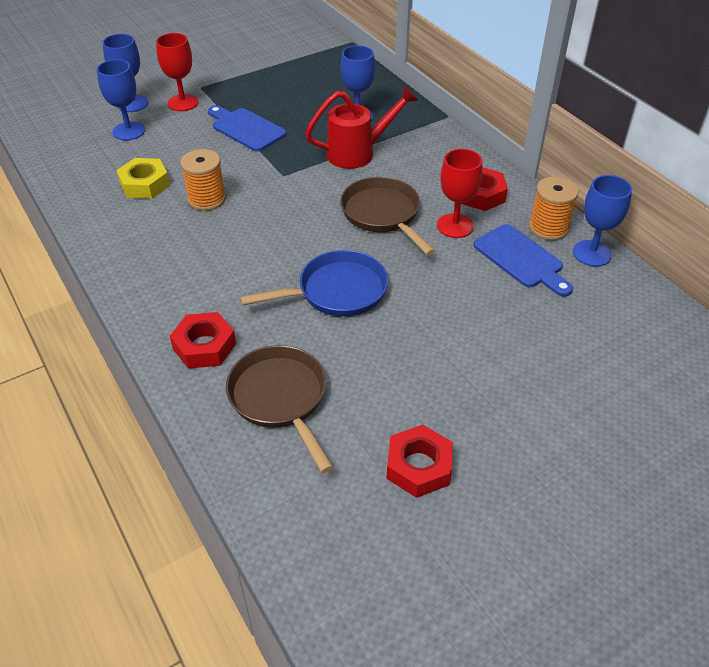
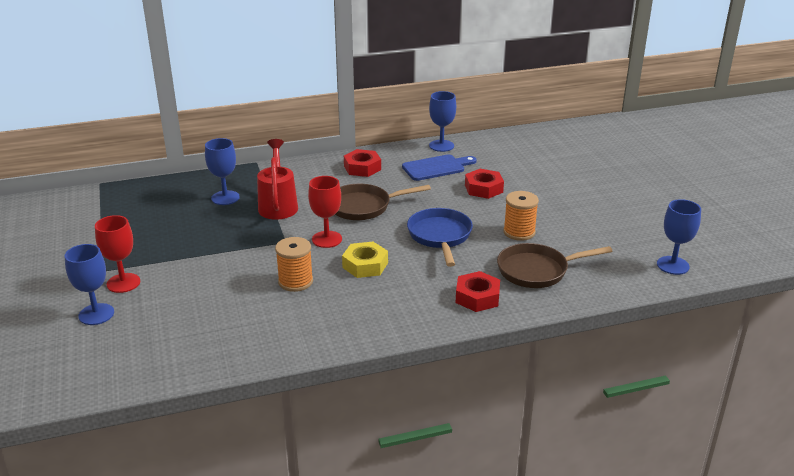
camera: 75 degrees left, 15 degrees down
blue goblet [97,59,145,140] -> blue goblet moved to [657,199,701,275]
yellow nut [116,158,170,199] -> yellow nut moved to [342,242,388,278]
blue cutting board [208,105,286,152] -> none
red nut [386,425,453,498] -> red nut moved to [465,169,504,199]
red goblet [437,149,482,238] -> red goblet moved to [308,176,342,248]
orange spool [529,177,579,240] -> orange spool moved to [503,191,539,241]

